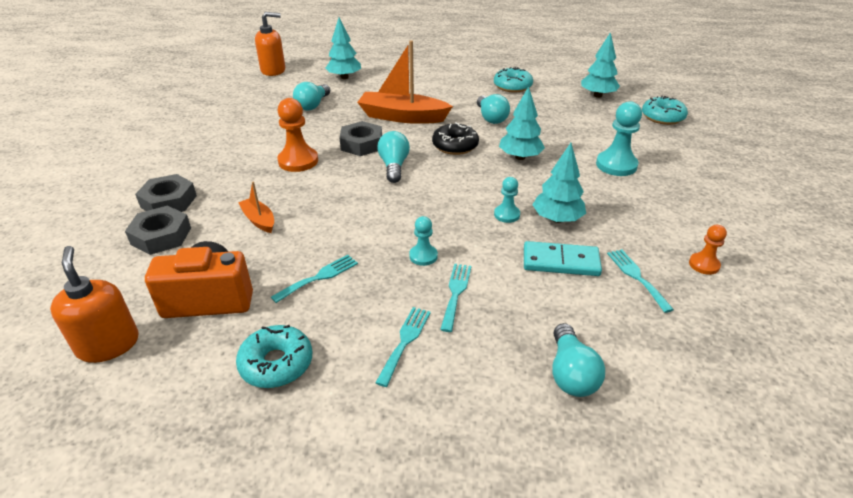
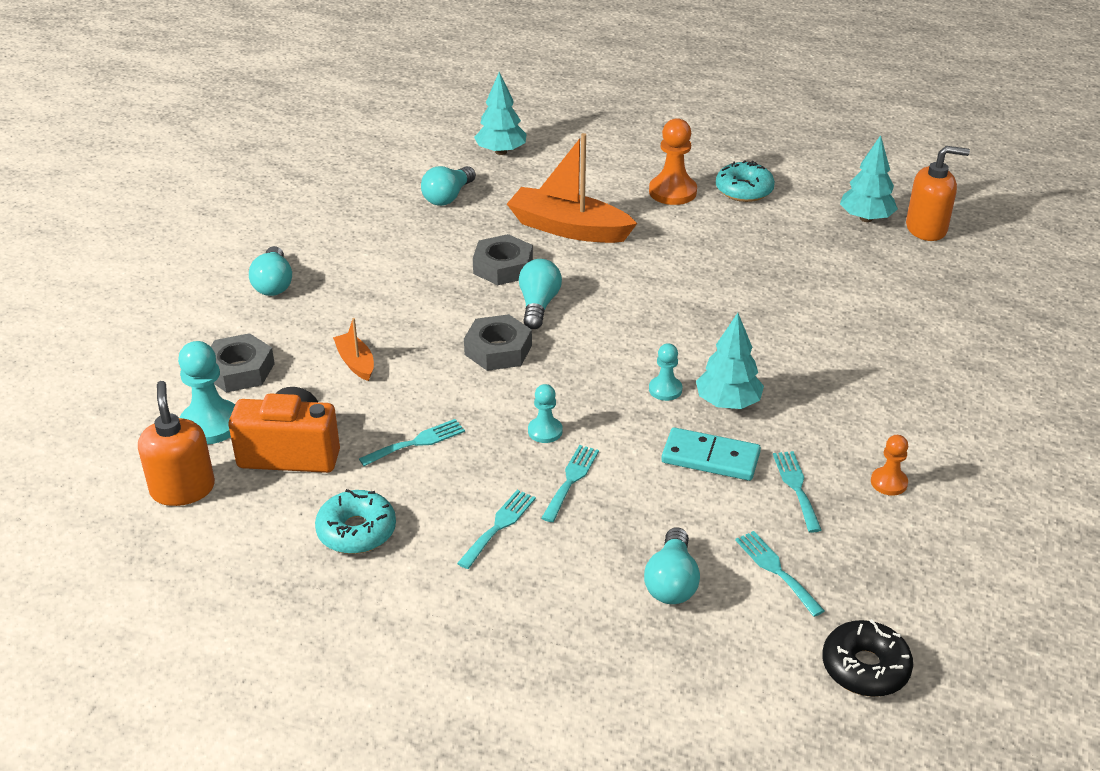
camera: 10 degrees right, 0 degrees up
grey nut [135,174,197,212] -> grey nut moved to [464,314,532,371]
orange soap dispenser [255,12,285,76] -> orange soap dispenser moved to [906,146,970,241]
orange pawn [278,98,318,172] -> orange pawn moved to [649,118,697,205]
black donut [432,122,479,155] -> black donut moved to [822,619,913,697]
turquoise light bulb [477,94,510,124] -> turquoise light bulb moved to [249,246,292,296]
turquoise tree [499,86,545,160] -> none
turquoise pawn [596,101,642,176] -> turquoise pawn moved to [178,341,235,444]
turquoise donut [642,95,688,125] -> none
none -> turquoise fork [735,531,825,617]

